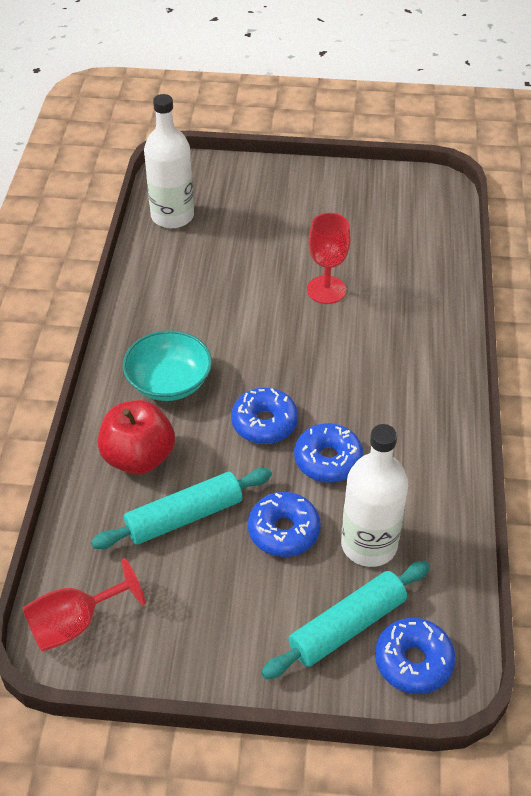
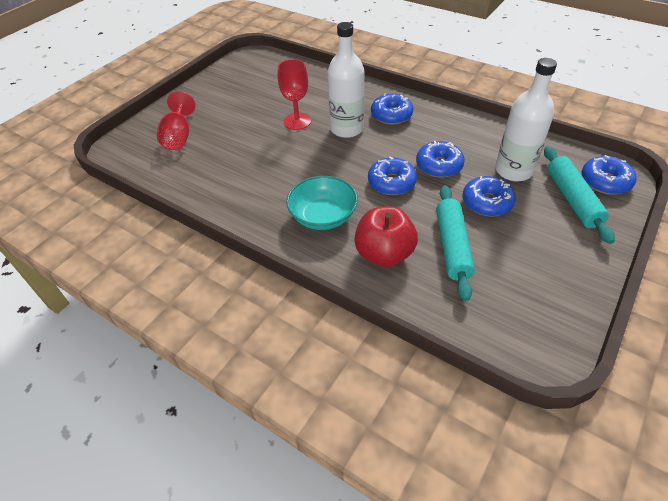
camera: 60 degrees left, 0 degrees up
red goblet [22,558,145,652] -> red goblet moved to [157,91,196,150]
white bottle [144,94,194,228] -> white bottle moved to [328,22,364,138]
none -> blue donut [371,93,413,125]

